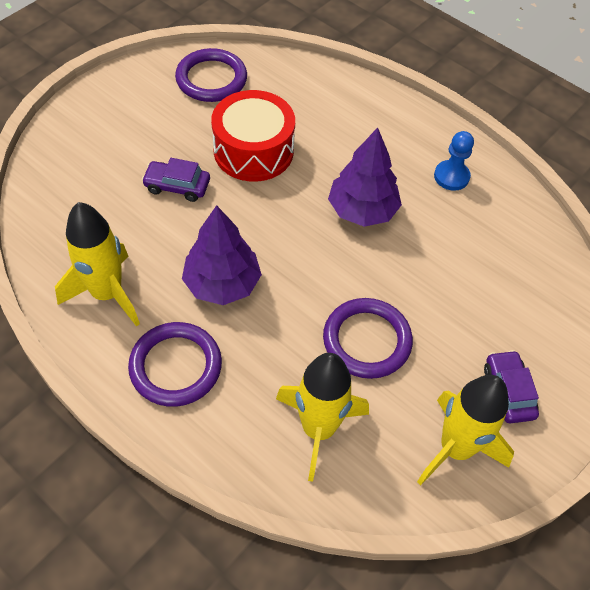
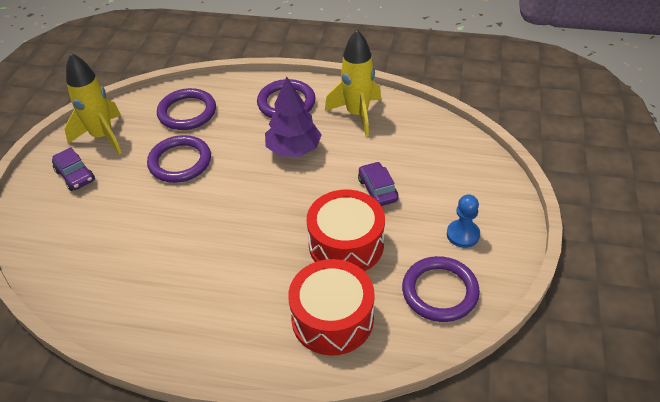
camera: 155 degrees right, 10 degrees down
purple car [142,158,210,202] -> purple car turned 90 degrees counterclockwise [358,162,399,206]
yellow rocket [276,353,369,482] -> purple ring [157,88,216,130]
purple tree [328,128,402,227] -> none
blue pawn [434,131,474,191] -> blue pawn moved to [447,194,480,248]
none -> red drum [288,259,375,356]

